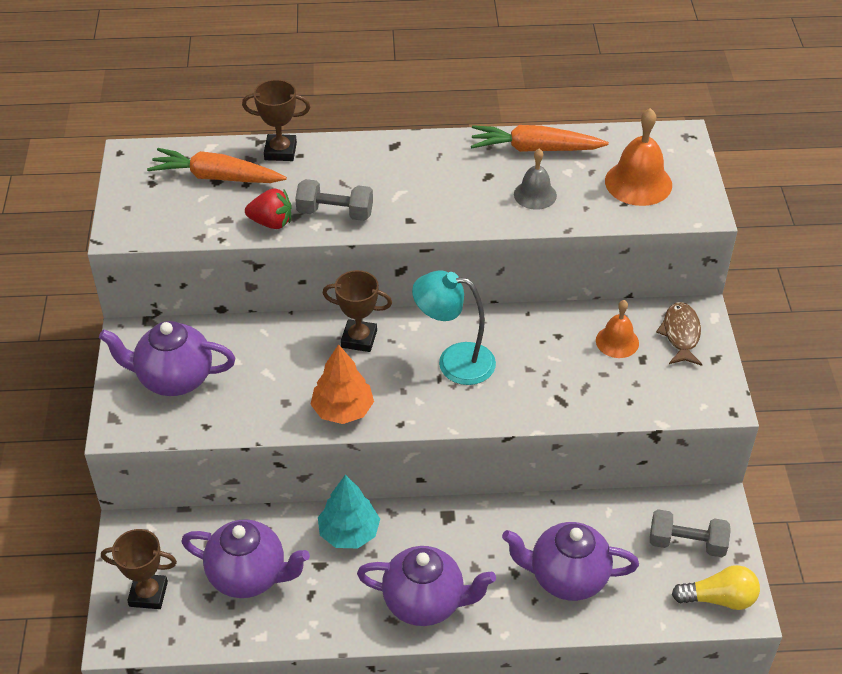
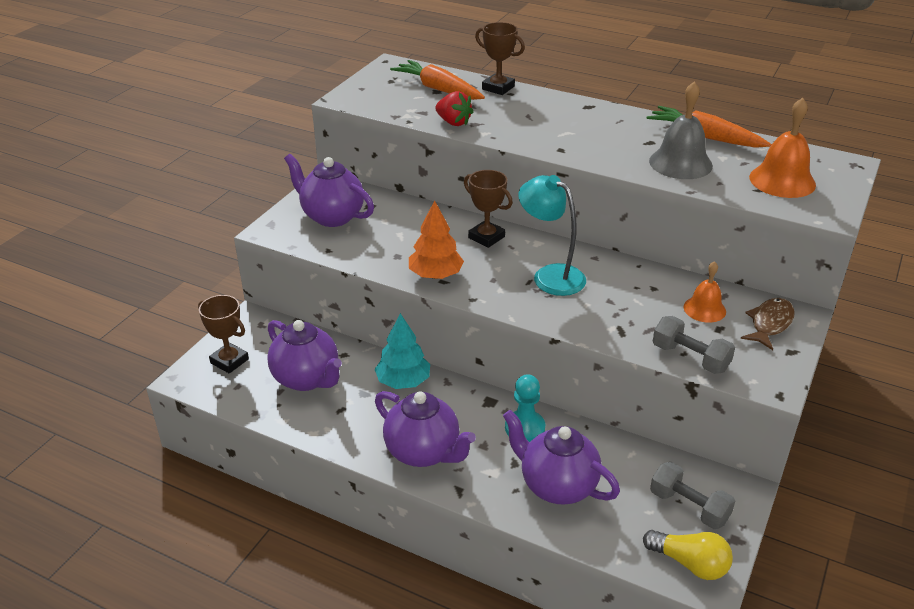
camera: 30 degrees right, 10 degrees down
grey dumbbell [295,179,373,221] -> grey dumbbell moved to [653,316,735,374]
grey bell [514,149,557,210] -> grey bell [649,82,713,179], size x1.58
none -> turquoise pawn [505,374,545,442]

